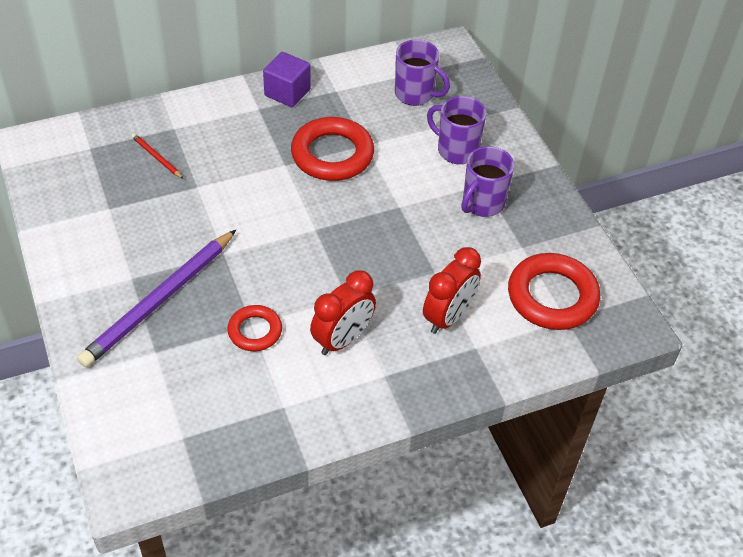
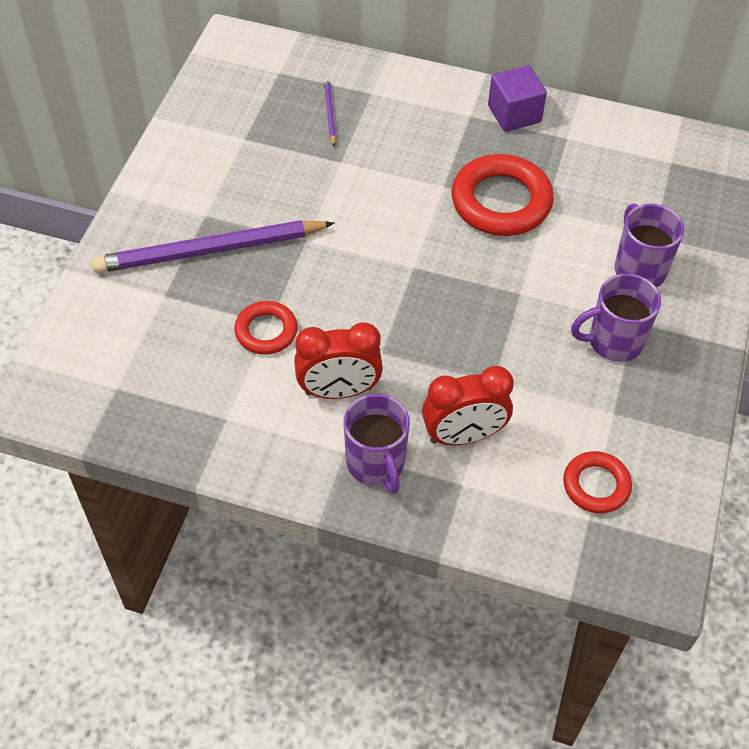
camera: 40 degrees right, 5 degrees up
red pencil [131,133,184,179] -> purple pencil [324,78,336,146]
purple mug [395,40,450,106] -> purple mug moved to [344,394,410,494]
red ring [508,253,600,330] -> red ring [563,451,632,513], size x0.57

